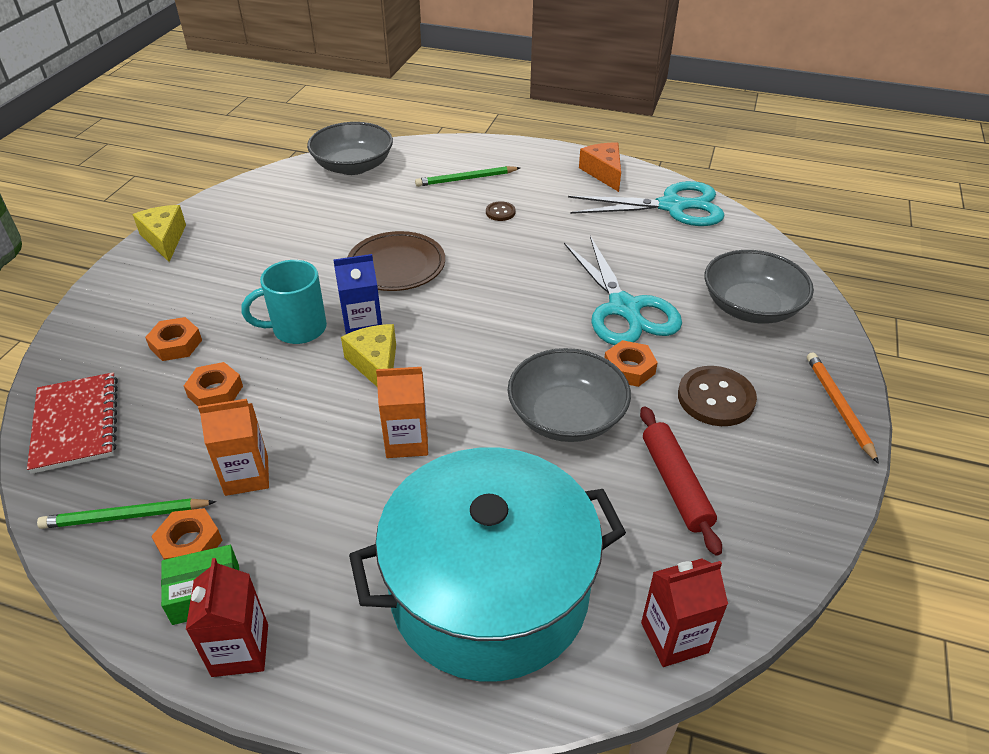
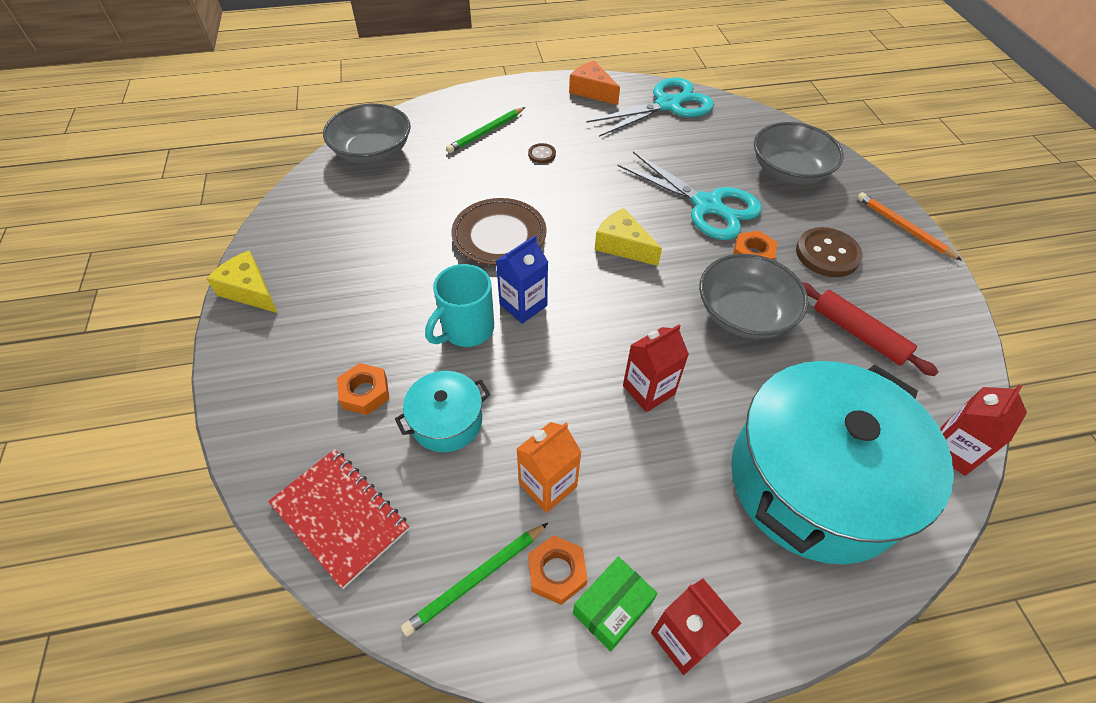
camera: 30 degrees left, 10 degrees up
orange nut [184,362,243,406] -> turquoise pot [395,371,490,452]
yellow cheese [341,324,396,387] -> yellow cheese moved to [594,208,662,266]
orange carton [376,367,428,458] -> red carton [623,325,689,412]

